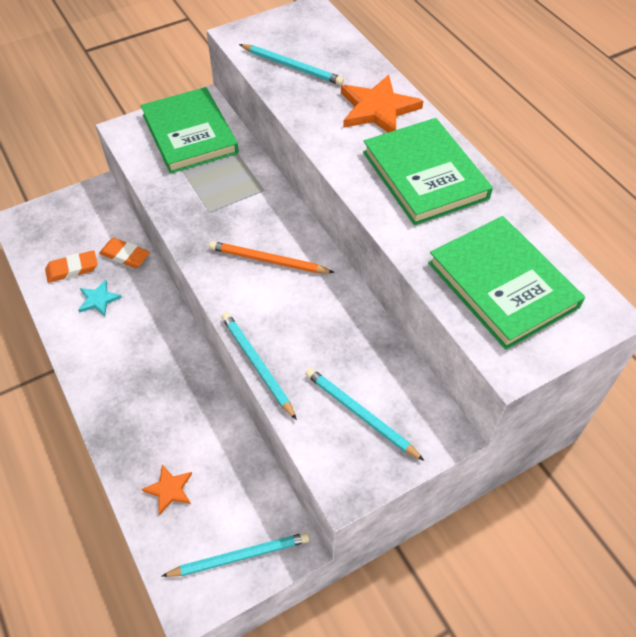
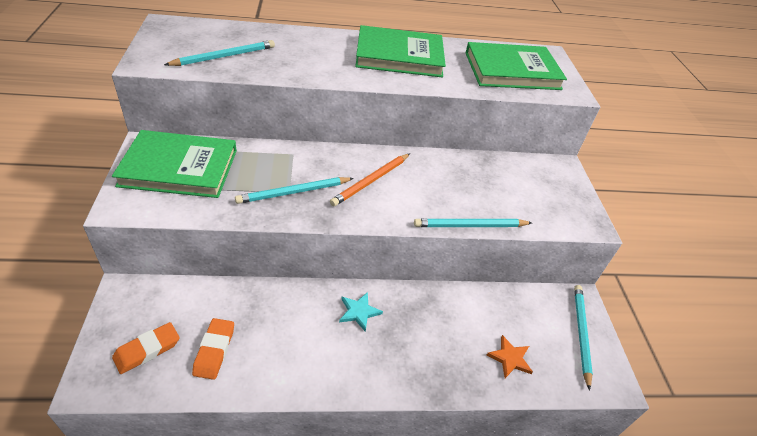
camera: 70 degrees left, 10 degrees down
turquoise star [78,280,122,316] -> turquoise star moved to [339,292,383,332]
orange eraser [99,238,150,268] -> orange eraser moved to [112,322,179,374]
turquoise pencil [305,368,425,461] -> turquoise pencil moved to [235,177,354,204]
orange star [341,75,423,133] -> none

